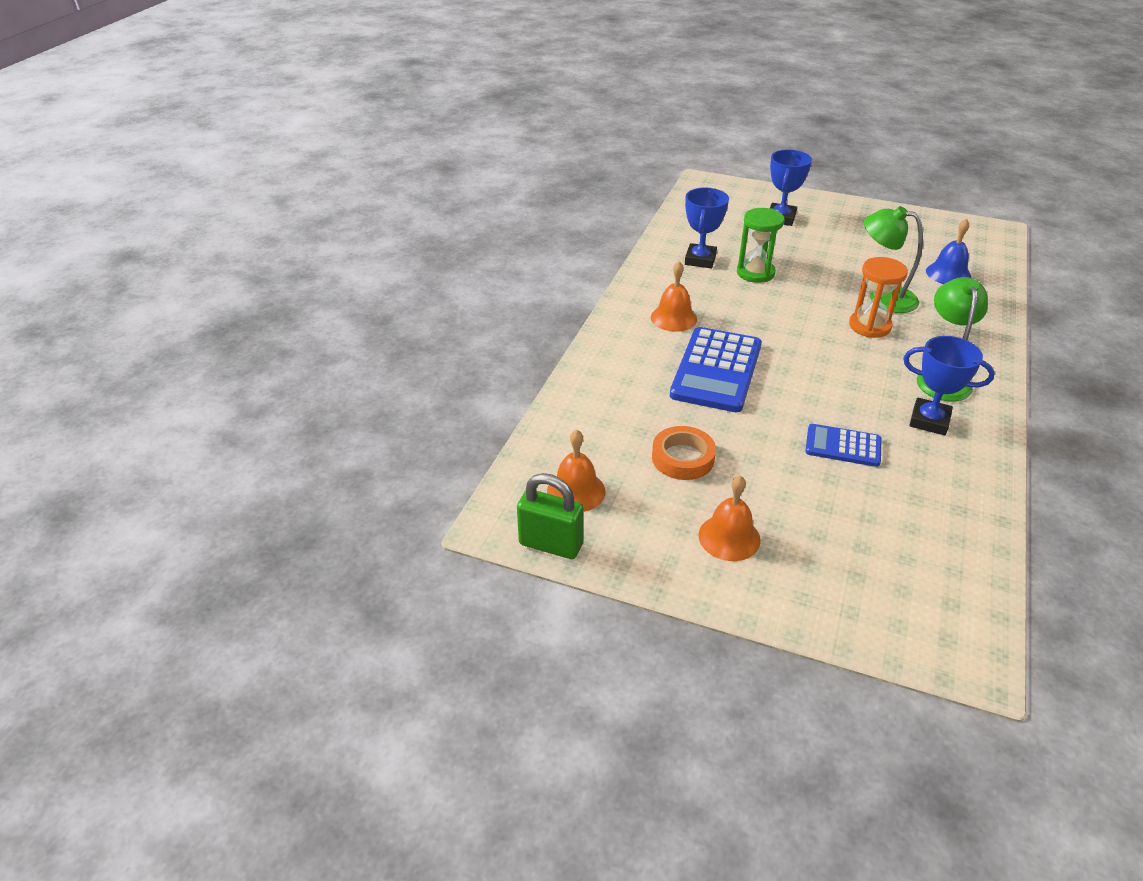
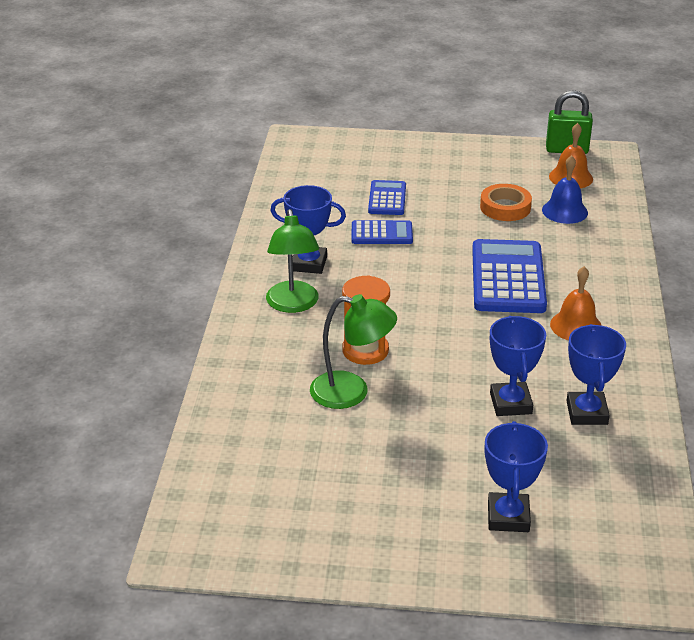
camera: 165 degrees right, 5 degrees down
orange bell [698,475,761,561] -> none
green hourglass [737,208,785,283] -> blue trophy [490,316,546,416]
blue bell [926,218,971,284] -> blue bell moved to [542,155,588,224]
none -> blue calculator [368,180,406,215]

